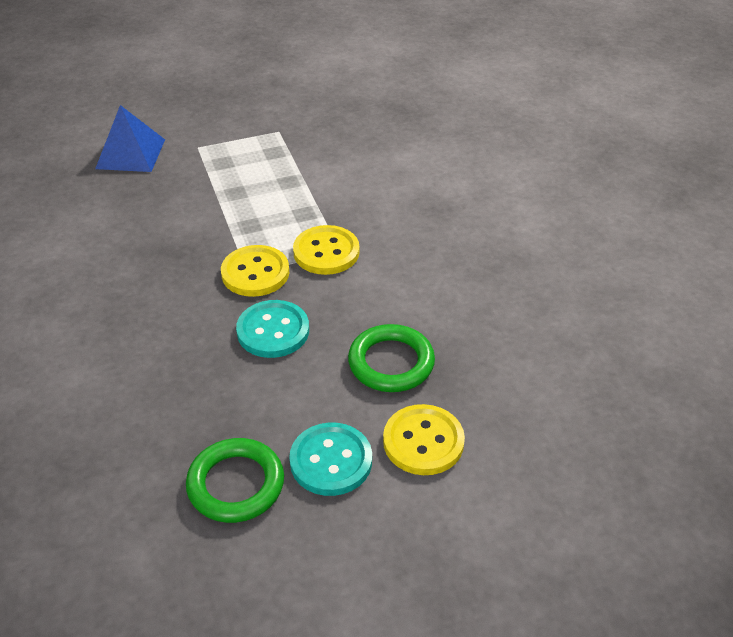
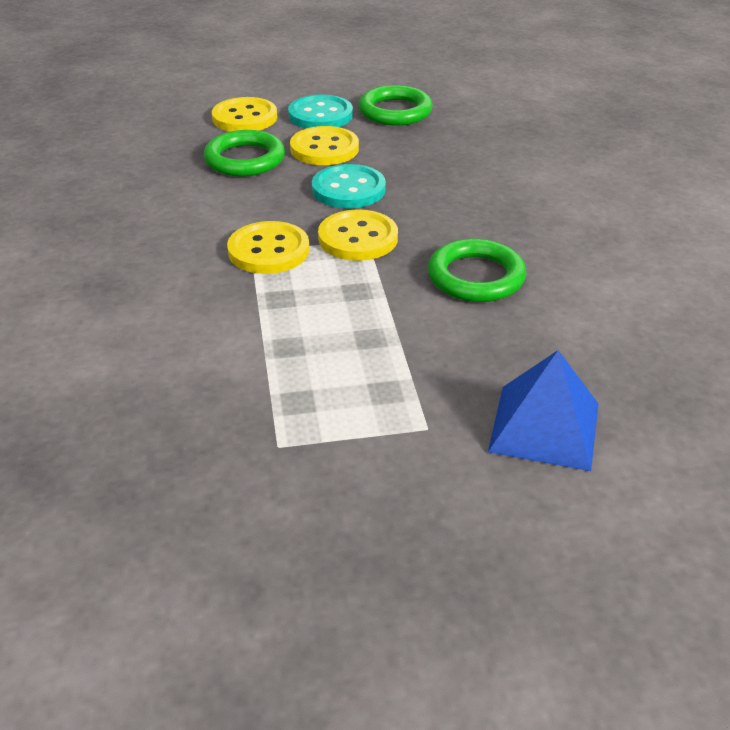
camera: 170 degrees left, 5 degrees down
none -> yellow button [290,126,359,165]
none -> green ring [428,238,526,302]

